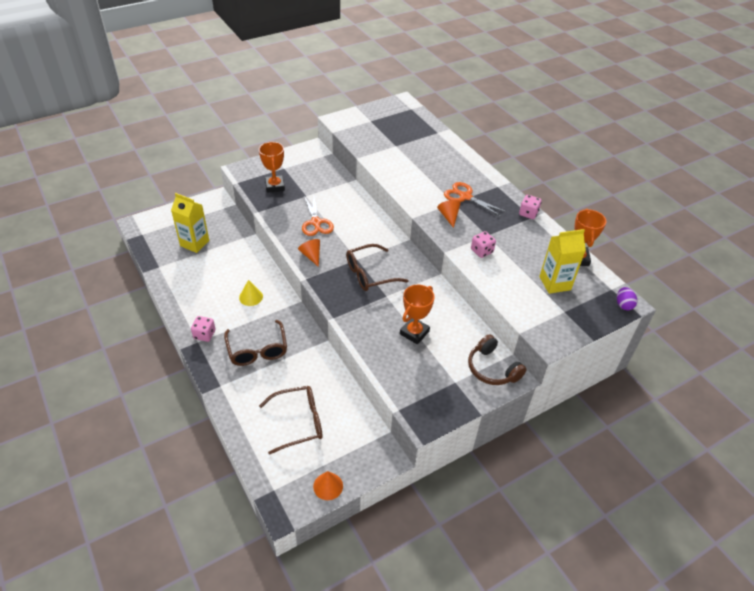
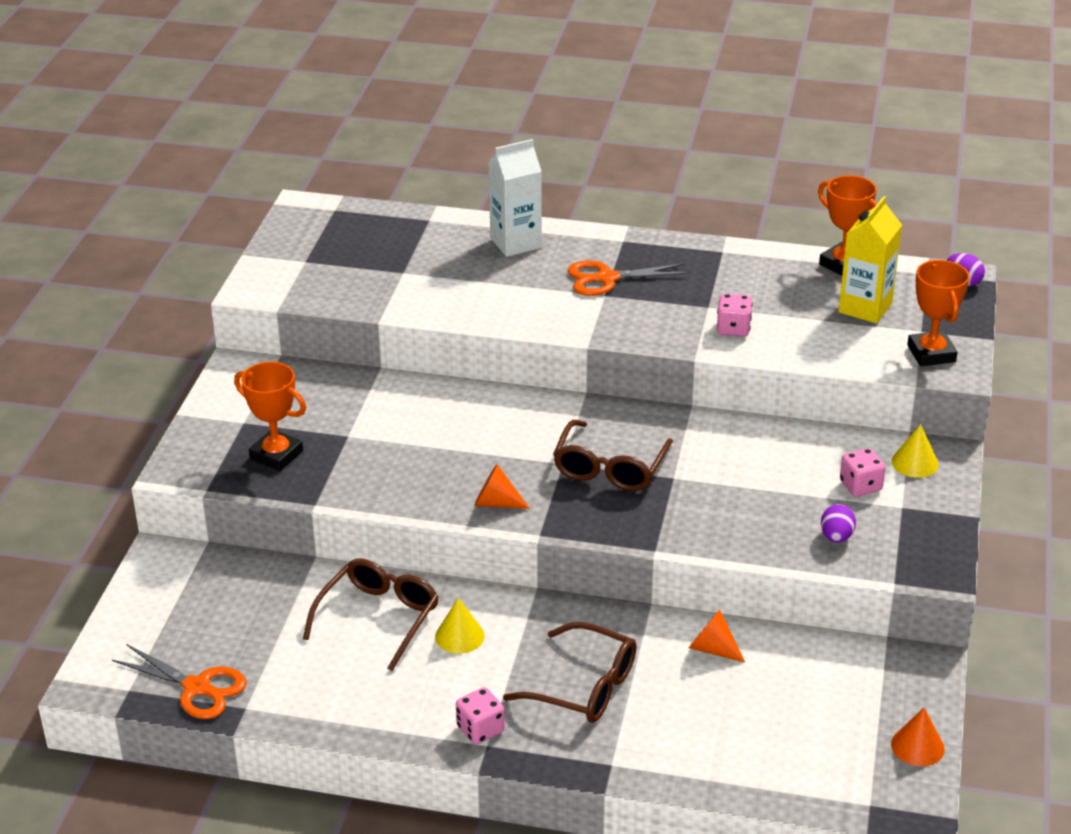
camera: 45 degrees left, 10 degrees down
yellow carton [171,193,209,253] -> none
brown glasses [259,386,323,455] -> brown glasses moved to [303,558,439,671]
orange scissors [302,196,334,236] -> orange scissors moved to [112,644,247,719]
orange trophy [400,285,434,344] -> orange trophy moved to [907,260,969,366]
orange cone [437,200,461,228] -> orange cone moved to [689,609,745,662]
brown headphones [468,335,527,385] -> yellow cone [892,424,939,478]
pink dice [519,195,542,219] -> pink dice moved to [840,448,885,497]
none -> white carton [489,139,542,257]
none -> purple egg [821,504,856,543]

